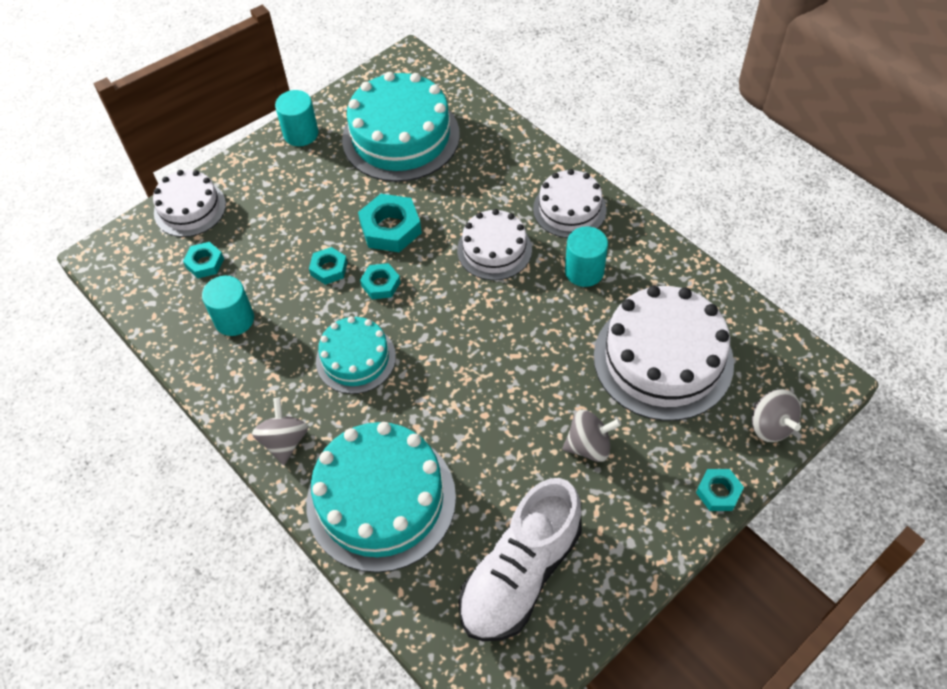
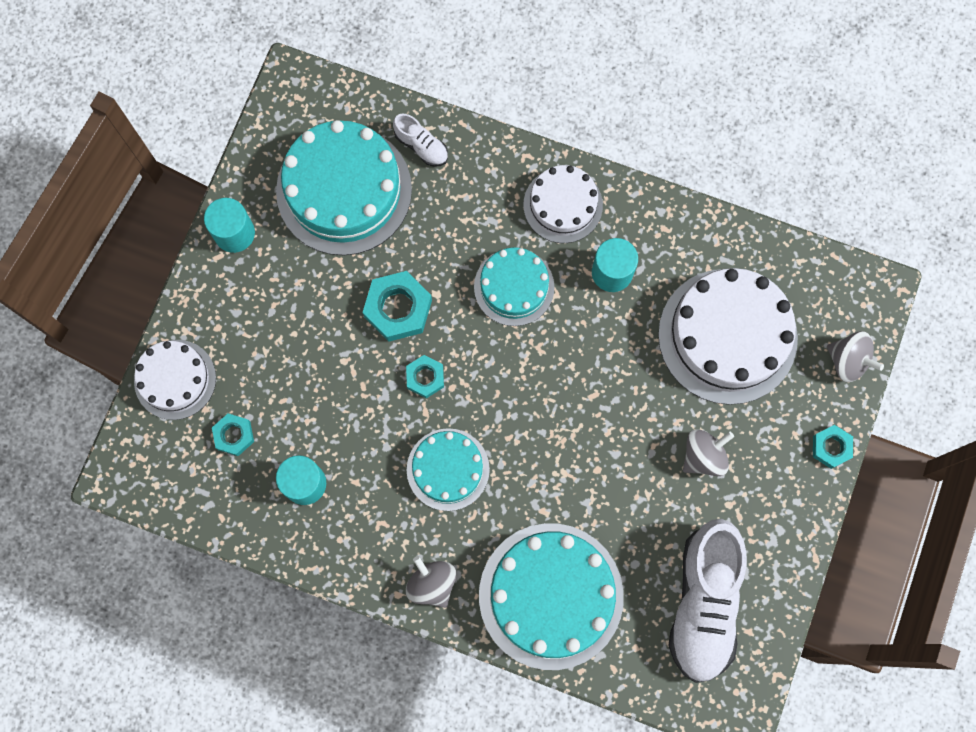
camera: 30 degrees left, 20 degrees up
turquoise nut [309,247,347,285] -> none
white cake [457,209,532,280] -> turquoise cake [474,247,555,326]
none -> white shoe [393,114,448,167]

